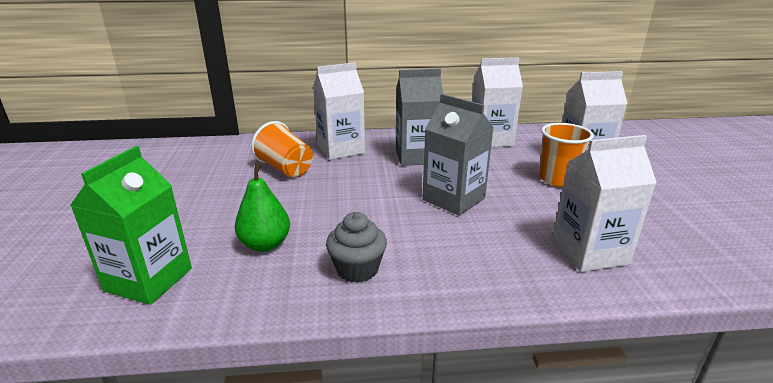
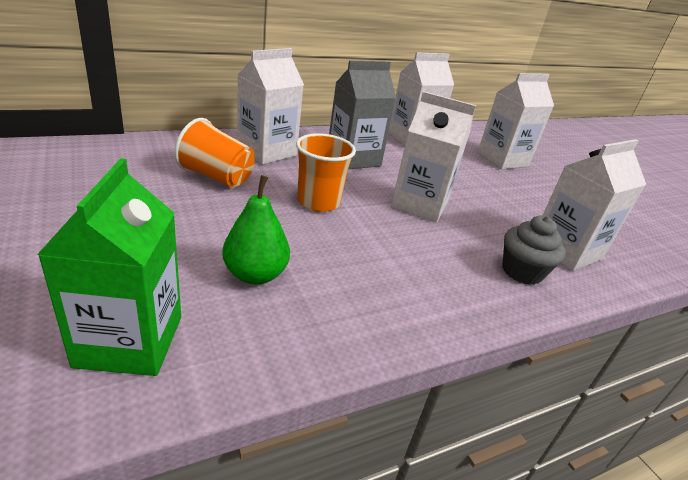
camera: 25 degrees left, 5 degrees up
grey cupcake [326,212,387,283] -> grey cupcake moved to [502,216,566,285]
grey carton [422,94,494,216] -> white carton [391,91,476,223]
orange cup [539,123,594,187] -> orange cup moved to [296,133,356,212]

